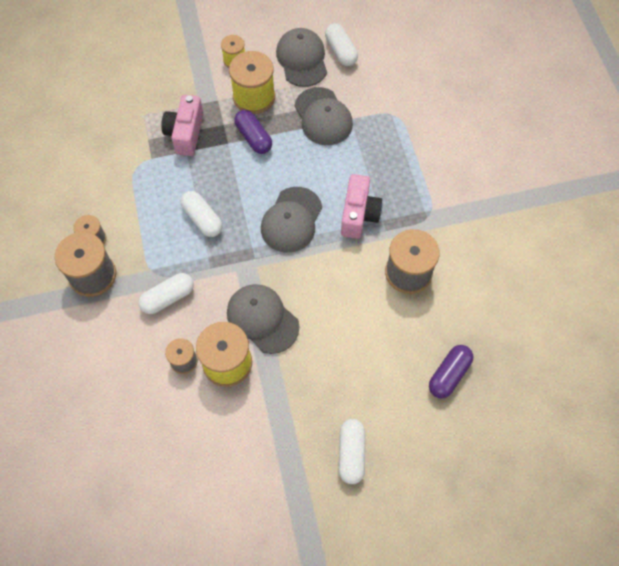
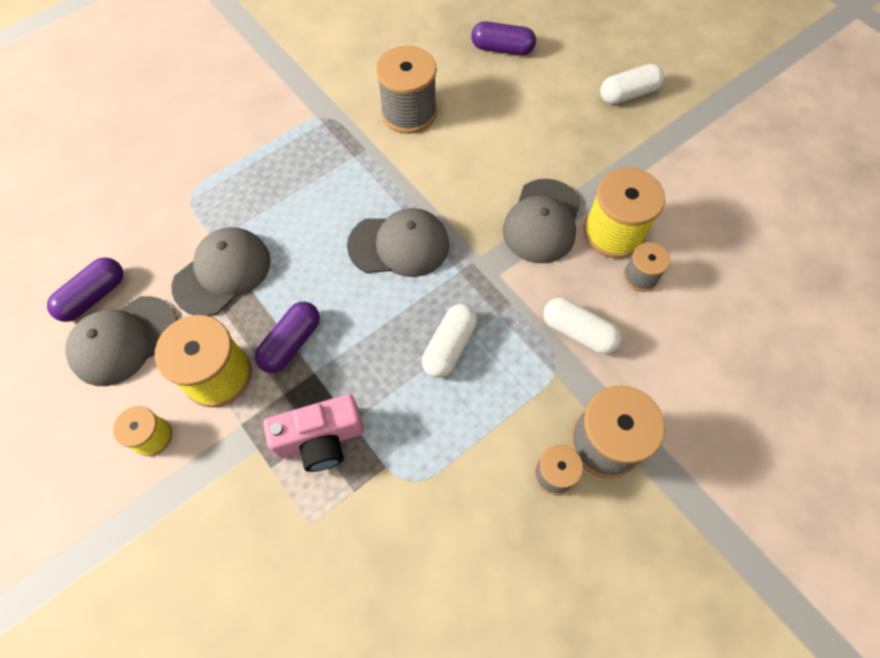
camera: 115 degrees left, 0 degrees up
white capsule [325,23,358,66] -> purple capsule [47,257,123,322]
pink camera [341,174,383,239] -> none

